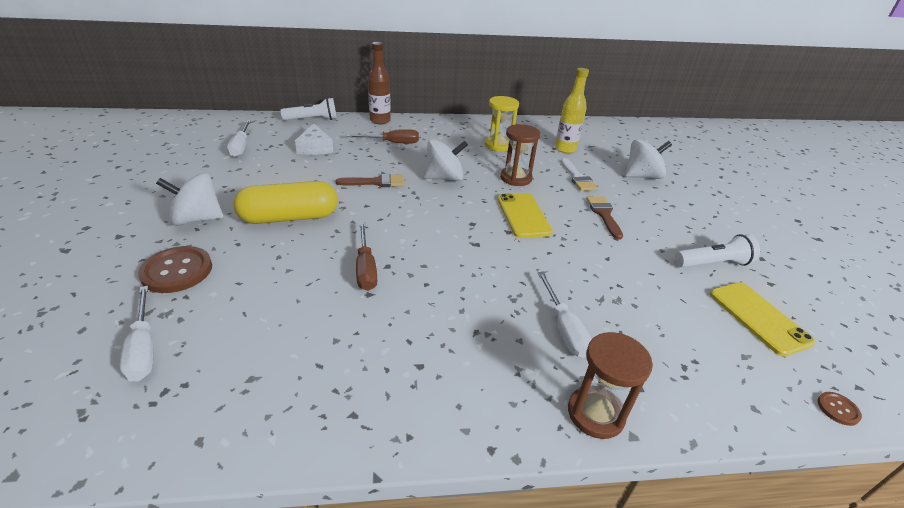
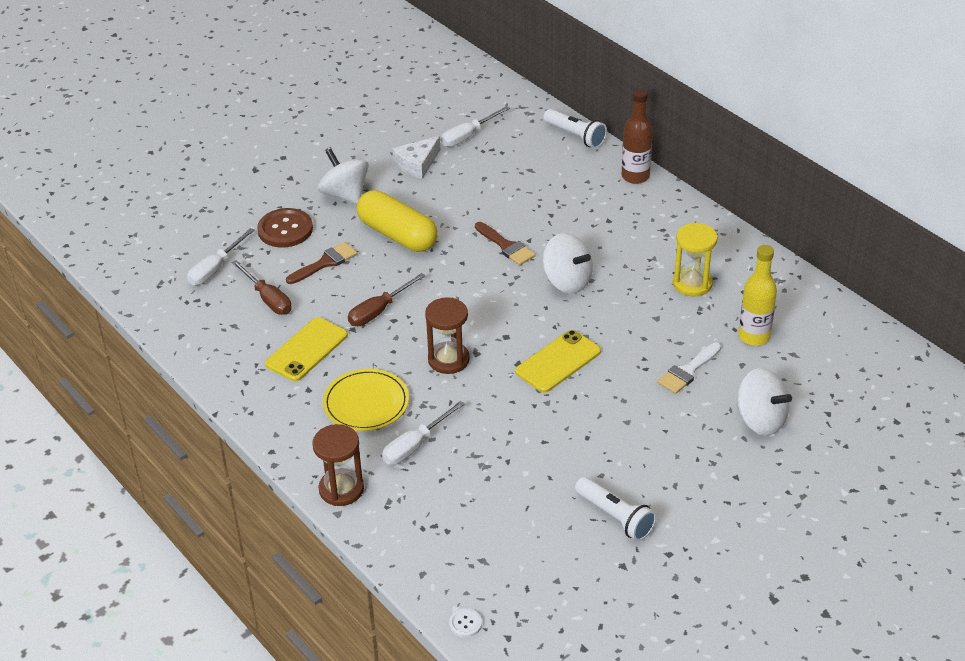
camera: 60 degrees right, 5 degrees up
white cheese [295,123,333,155] -> white cheese moved to [392,136,440,179]
brown screwdriver [346,129,419,144] -> brown screwdriver moved to [231,260,292,315]
brown hourglass [500,124,540,186] -> brown hourglass moved to [425,297,470,374]
brown brush [586,196,623,240] -> brown brush moved to [286,242,357,284]
yellow phone [710,282,815,356] -> yellow phone moved to [265,317,348,381]
brown button [818,392,862,426] -> white button [449,608,482,637]
none -> yellow plate [323,369,409,431]

